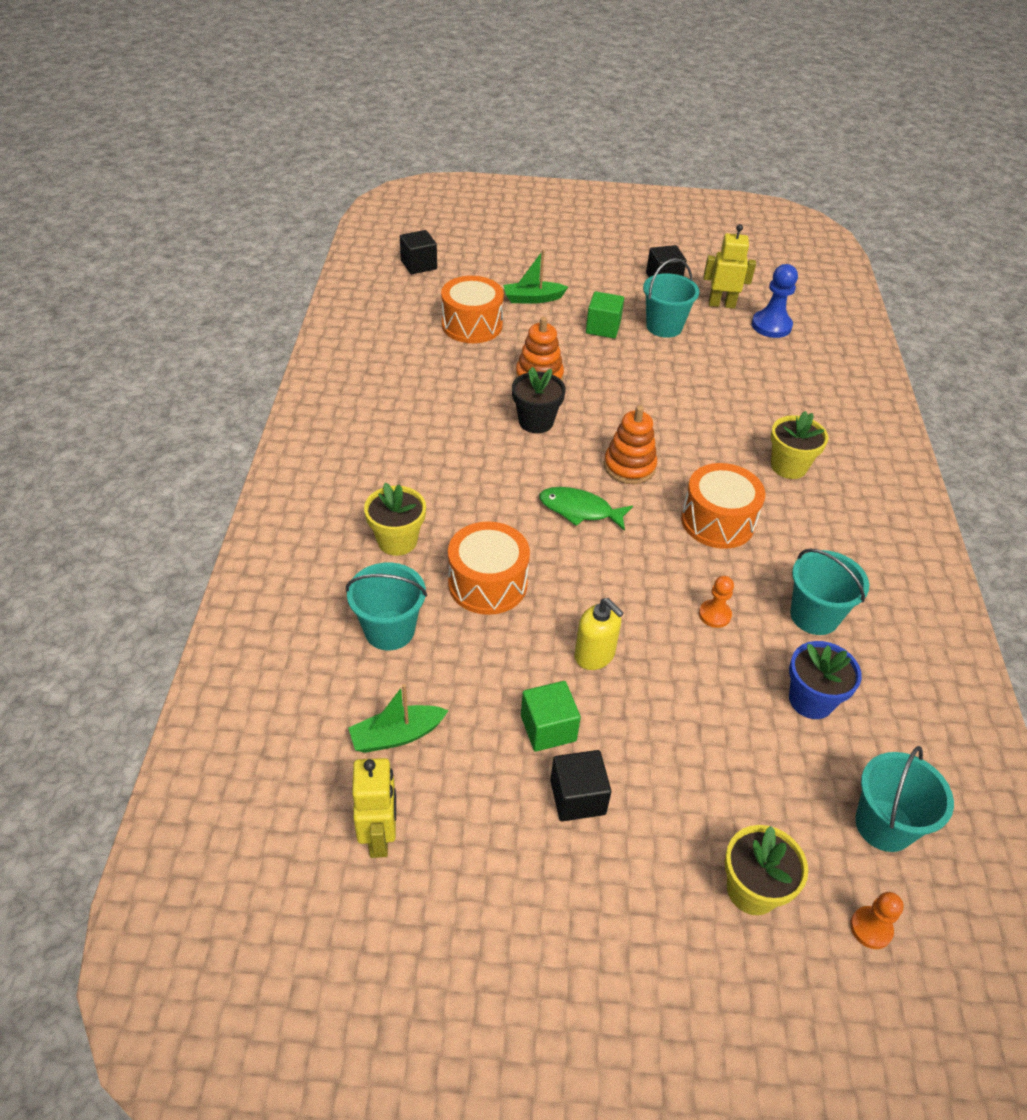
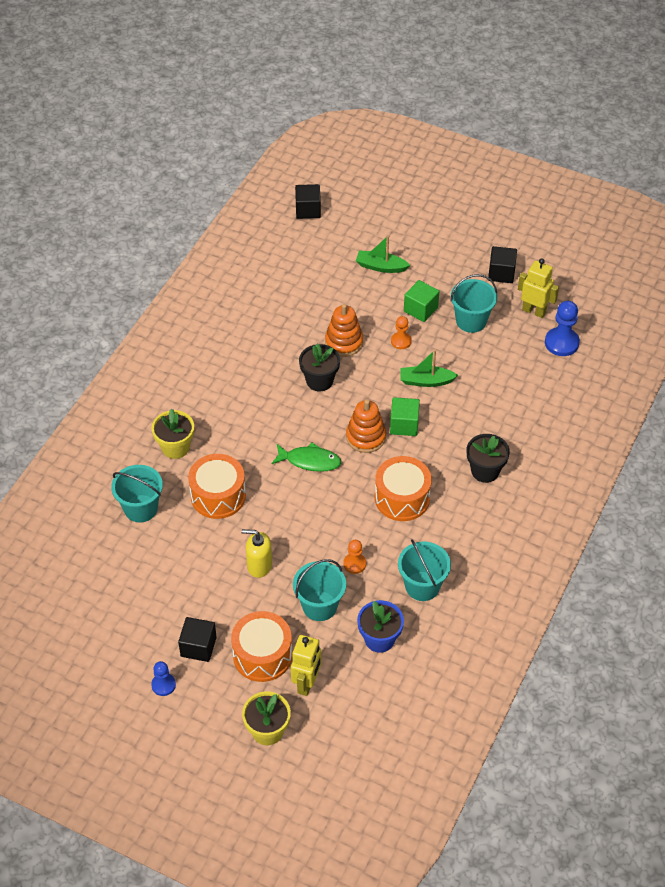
camera: 25 degrees right, 5 degrees up
green boat [348,684,449,753] -> green boat moved to [401,350,458,387]
yellow robot [352,758,396,858] -> yellow robot moved to [291,635,321,696]
orange drum [441,276,504,343] -> orange drum moved to [231,611,292,682]
green cube [521,681,581,752] -> green cube moved to [390,397,420,436]
green fish [539,487,633,531] -> green fish turned 150 degrees clockwise [271,442,341,472]
yellow soap dispenser [574,598,624,670] -> yellow soap dispenser turned 120 degrees clockwise [241,529,272,578]
yellow flower pot [771,411,828,479] -> black flower pot [467,434,510,483]
orange pawn [850,892,904,949] -> orange pawn moved to [391,316,412,349]
turquoise bucket [855,746,954,852] -> turquoise bucket moved to [293,559,346,621]
none -> blue pawn [151,661,176,696]

